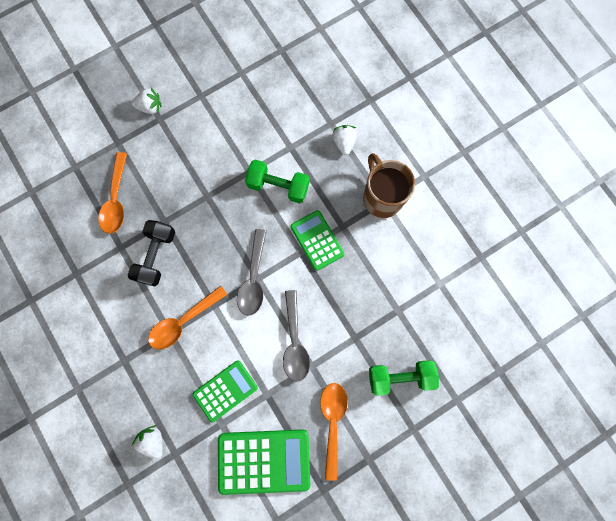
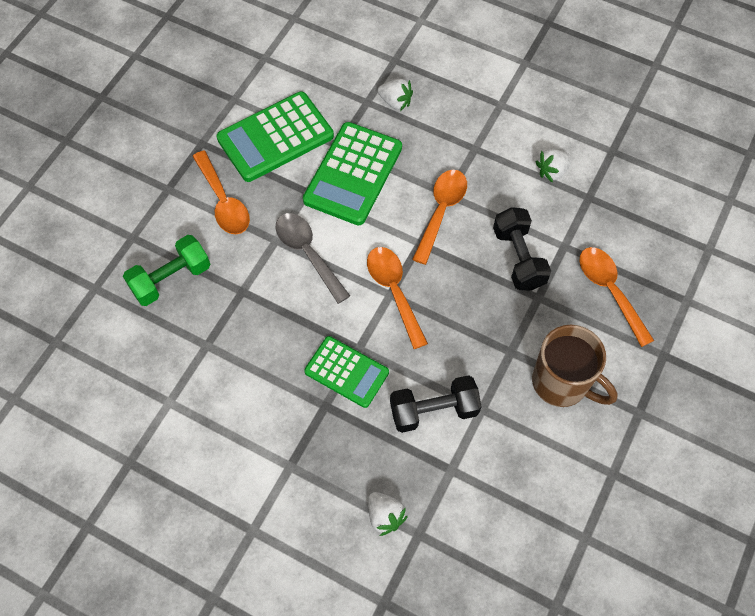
camera: 150 degrees right, 15 degrees down
white strawberry [132,88,162,114] -> white strawberry moved to [536,149,572,183]
green calculator [193,361,258,423] -> green calculator [303,122,402,225], size x1.56
grey spoon [237,229,267,316] -> orange spoon [367,247,428,349]
green dumbbell [245,159,310,203] -> black dumbbell [390,375,482,433]
brown mug [363,153,415,218] -> brown mug moved to [532,325,618,407]

